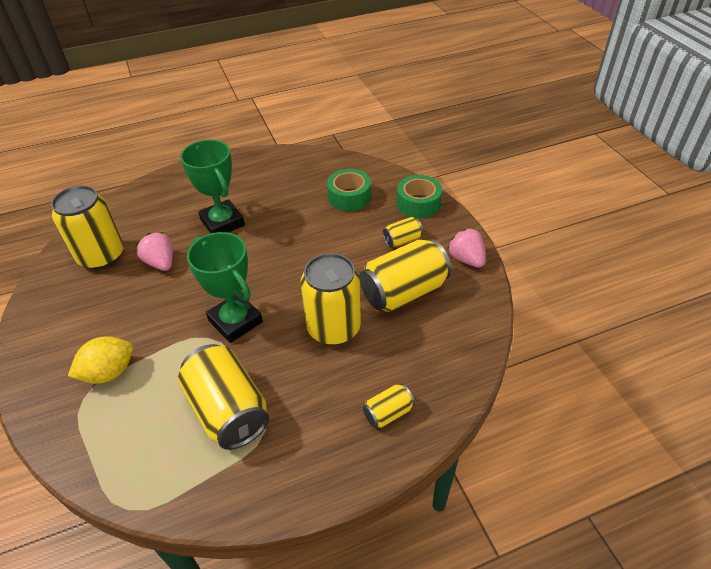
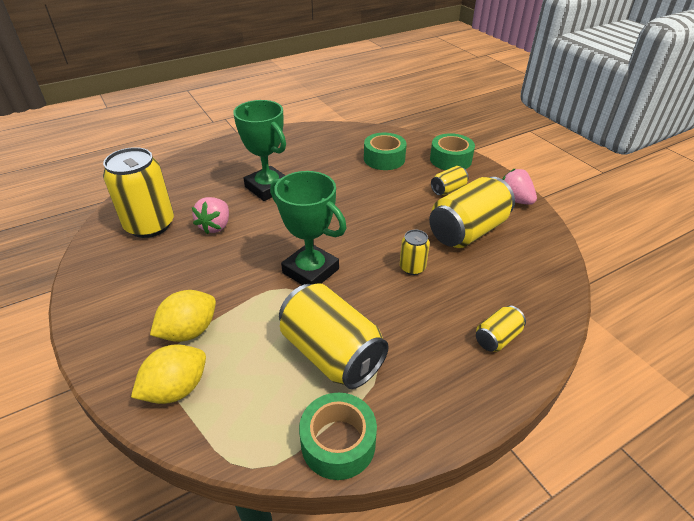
camera: 10 degrees left, 5 degrees down
pink strawberry [136,232,173,271] -> pink strawberry turned 120 degrees counterclockwise [192,197,229,234]
yellow can [300,253,361,345] -> yellow can [400,230,430,275], size x0.48
none -> yellow lemon [131,344,206,404]
none -> green tape [299,393,377,480]

